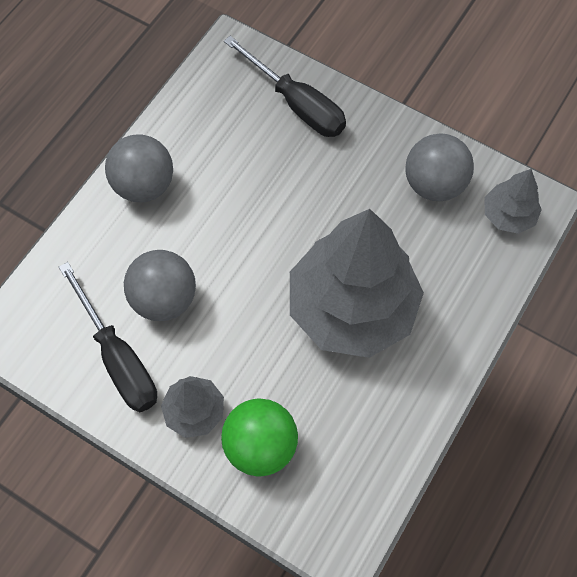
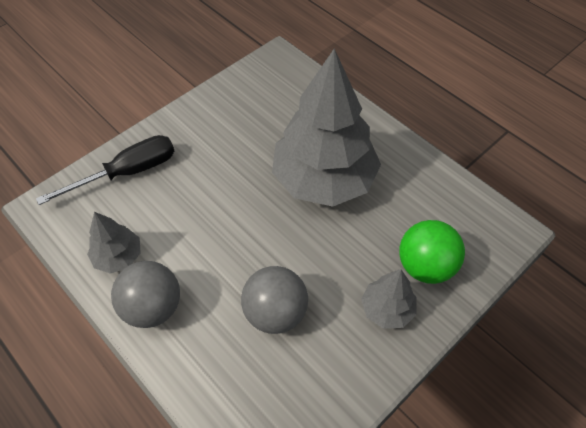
camera: 75 degrees left, 10 degrees down
black screwdriver [59,262,157,412] -> none
grey ball [405,133,474,201] -> none
grey tree [484,169,542,234] -> grey tree moved to [87,212,141,274]

